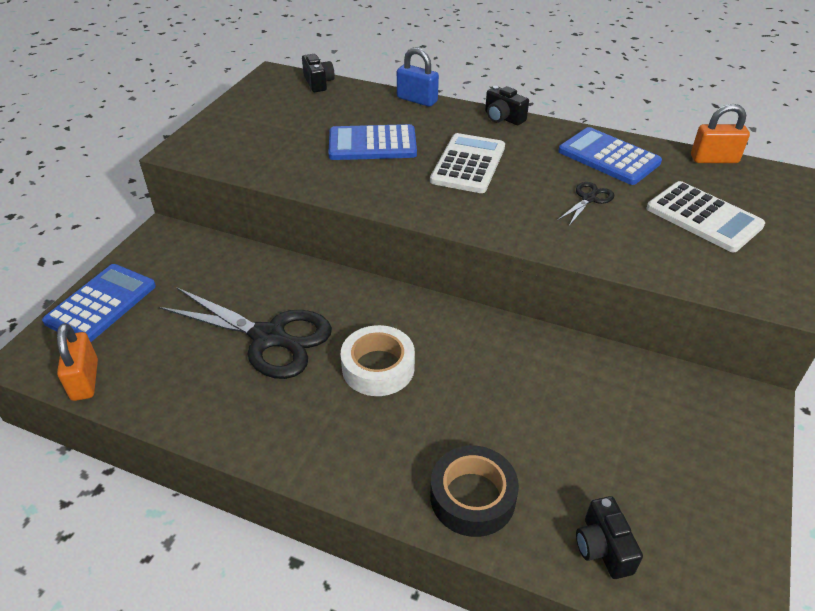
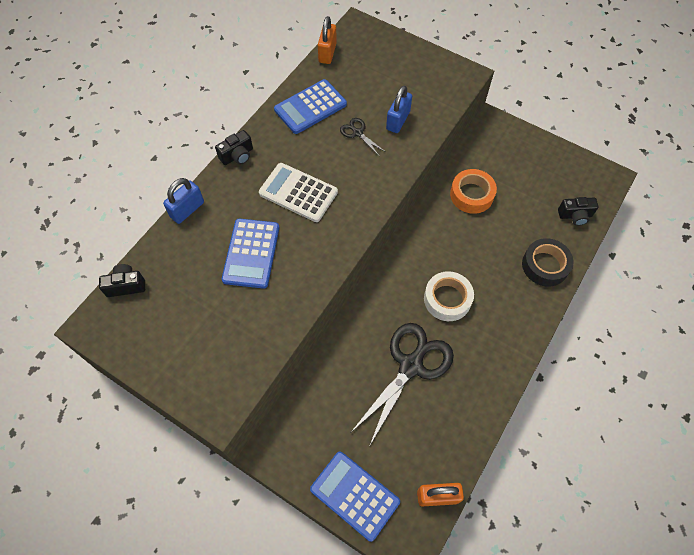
camera: 80 degrees left, 20 degrees up
white calculator [647,181,765,252] -> none
none -> blue padlock [386,85,412,133]
none -> orange tape [450,169,497,214]

